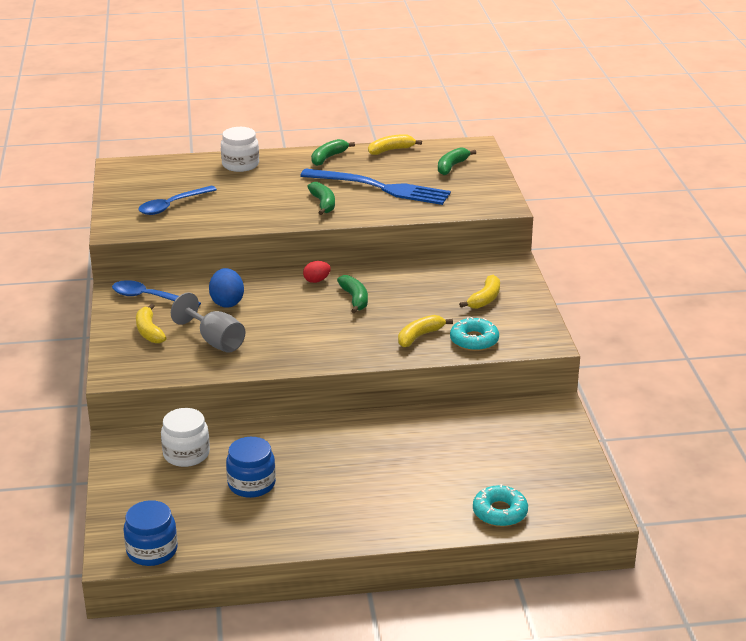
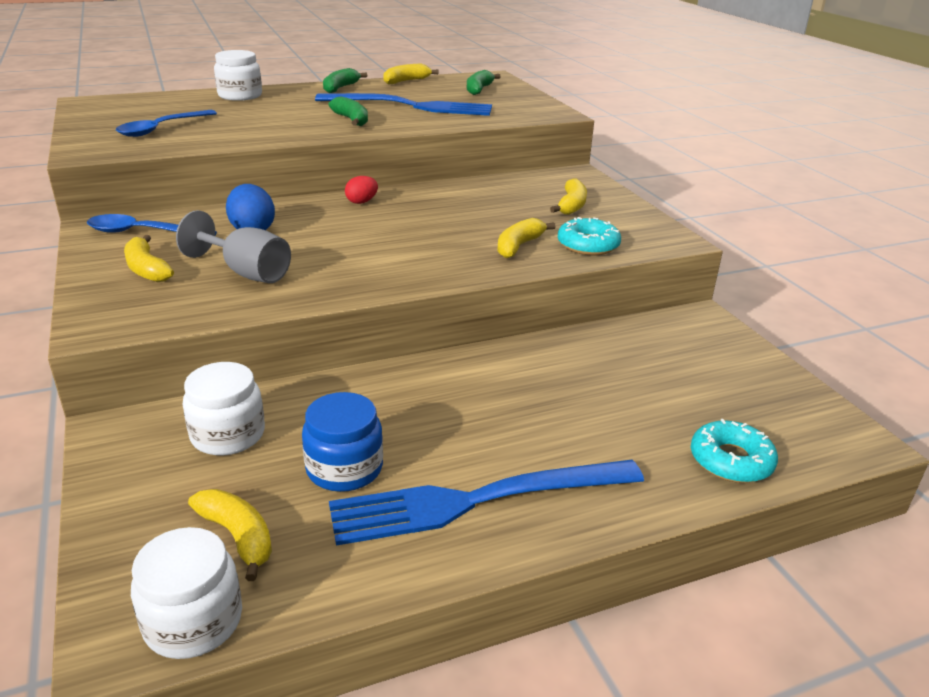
camera: 15 degrees left, 0 degrees up
blue jar [123,500,178,566] -> white jar [131,527,242,659]
green banana [337,275,368,313] -> none
none -> yellow banana [188,489,272,581]
none -> blue fork [329,460,644,546]

